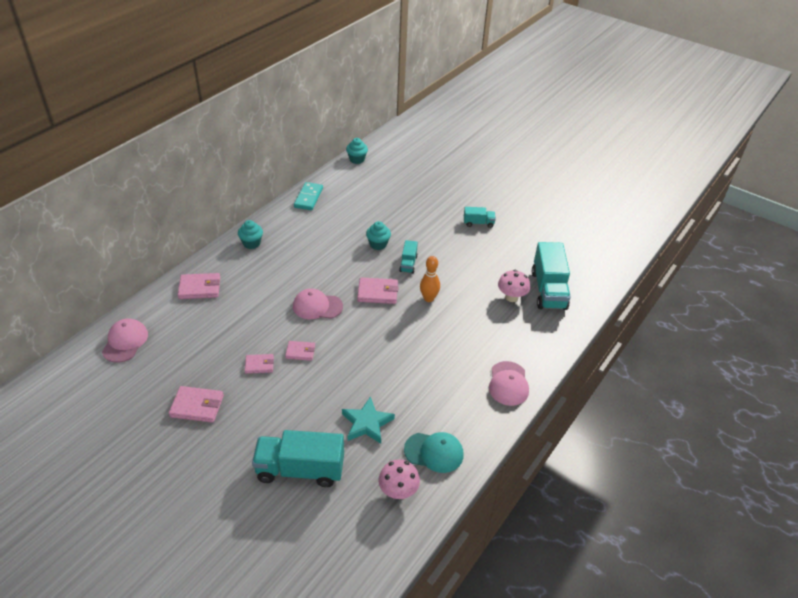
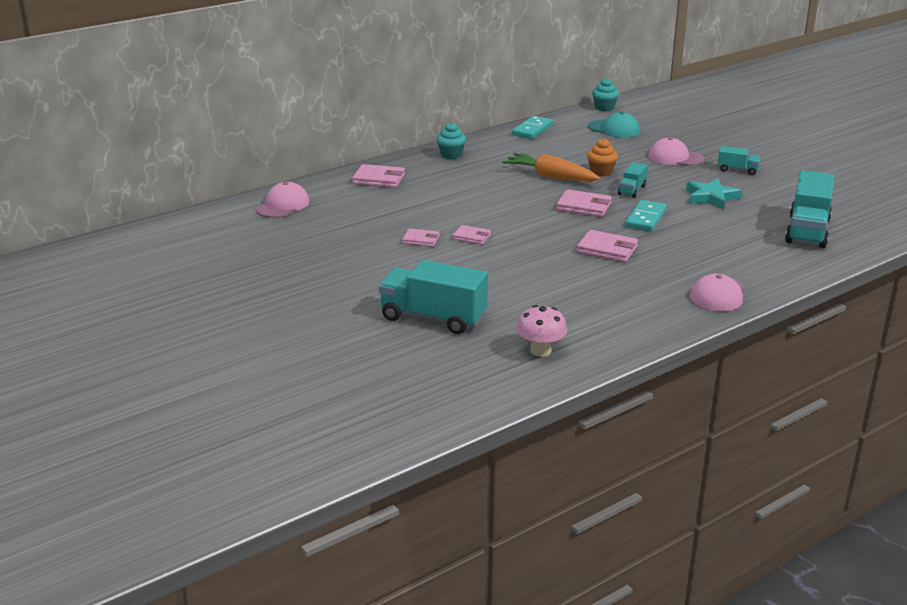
camera: 20 degrees right, 15 degrees down
pink wallet [169,386,224,423] -> pink wallet moved to [576,230,638,262]
pink cap [293,289,343,319] -> pink cap moved to [648,137,705,166]
turquoise star [342,396,395,444] -> turquoise star moved to [686,178,742,209]
turquoise cupcake [366,221,391,250] -> orange cupcake [587,138,618,176]
turquoise cap [404,432,464,473] -> turquoise cap moved to [588,112,640,138]
orange bowling pin [420,256,440,302] -> turquoise domino [625,200,667,231]
pink mushroom [498,270,530,302] -> none
none -> orange carrot [502,153,600,182]

